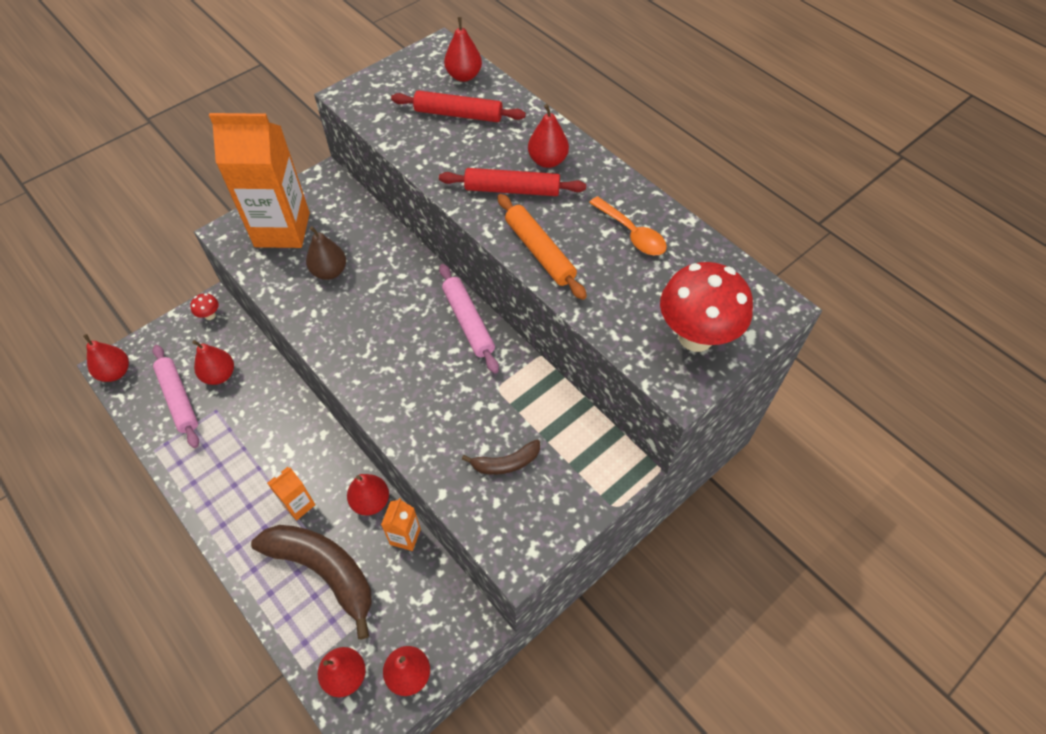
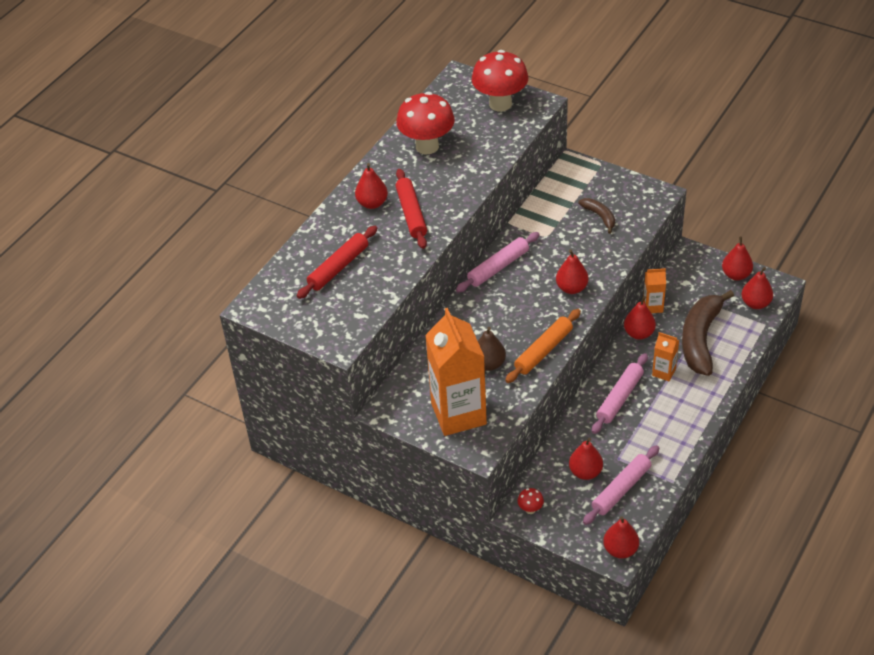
camera: 105 degrees left, 10 degrees down
red rolling pin [391,90,526,122] -> red rolling pin turned 45 degrees clockwise [297,226,377,299]
red pear [444,17,482,82] -> red pear moved to [556,249,588,294]
orange rolling pin [497,194,587,300] -> orange rolling pin moved to [505,309,581,383]
orange spoon [589,196,667,255] -> red mushroom [396,92,455,155]
none -> pink rolling pin [592,353,648,434]

